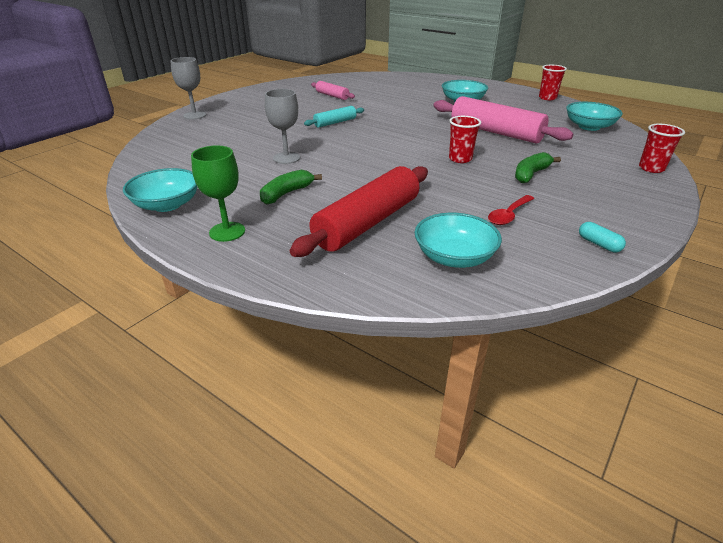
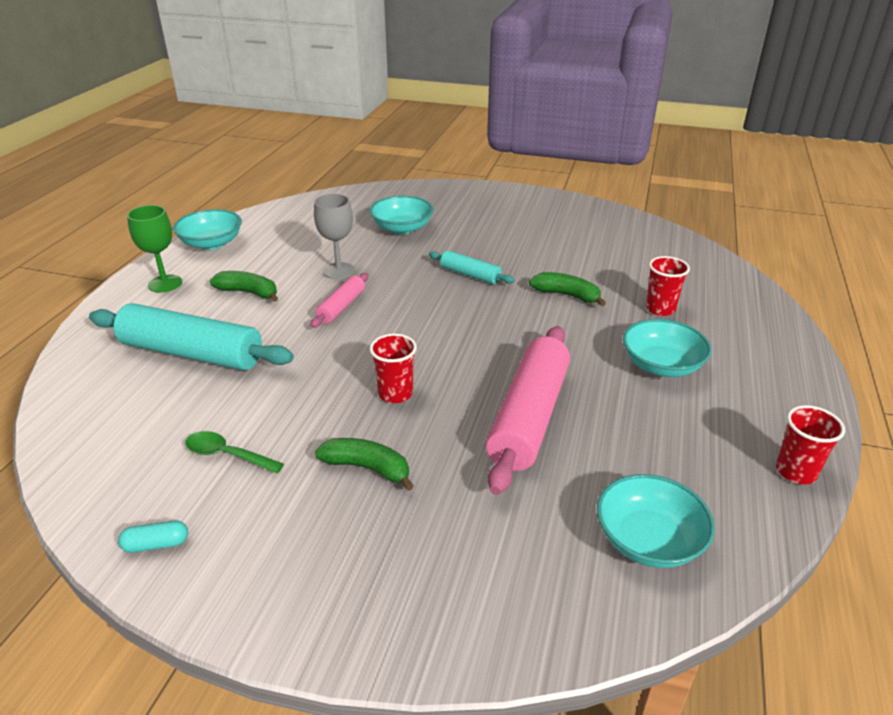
camera: 70 degrees right, 0 degrees up
grey goblet [170,57,206,120] -> none
red rolling pin [289,166,428,257] -> turquoise rolling pin [89,303,294,370]
pink rolling pin [311,81,355,100] -> pink rolling pin moved to [311,273,368,328]
turquoise bowl [415,213,502,268] -> turquoise bowl moved to [370,196,434,234]
red spoon [488,195,534,225] -> green spoon [185,431,284,474]
turquoise capsule [579,222,626,252] -> turquoise capsule turned 45 degrees clockwise [118,521,188,553]
red cup [639,124,685,173] -> red cup moved to [646,256,690,316]
none -> green banana [529,272,606,307]

